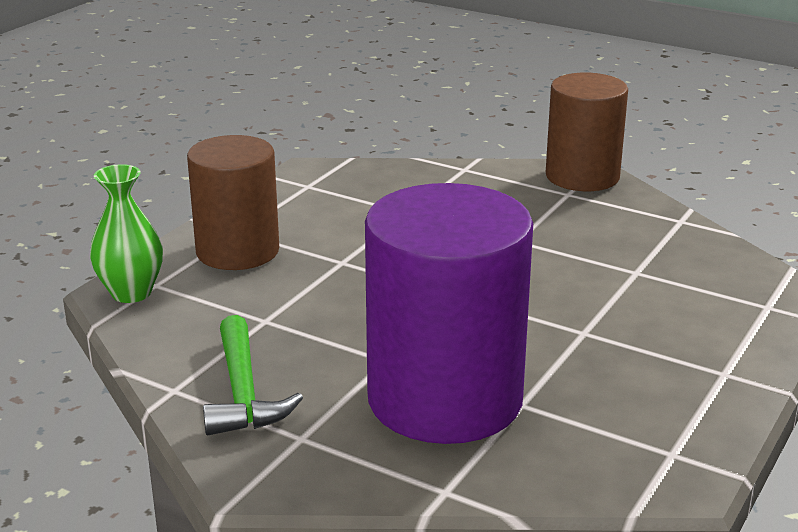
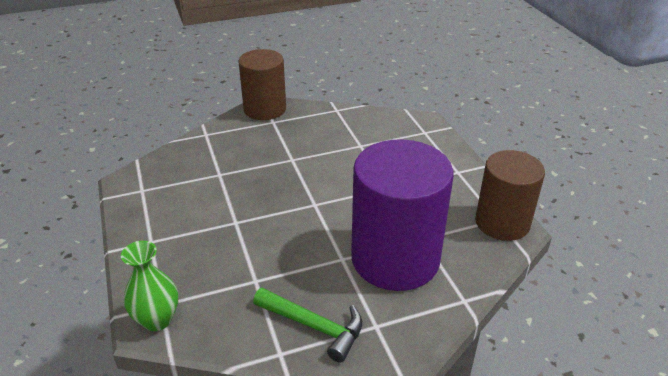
camera: 50 degrees left, 10 degrees up
brown cylinder [187,135,279,270] -> brown cylinder moved to [475,150,545,241]

